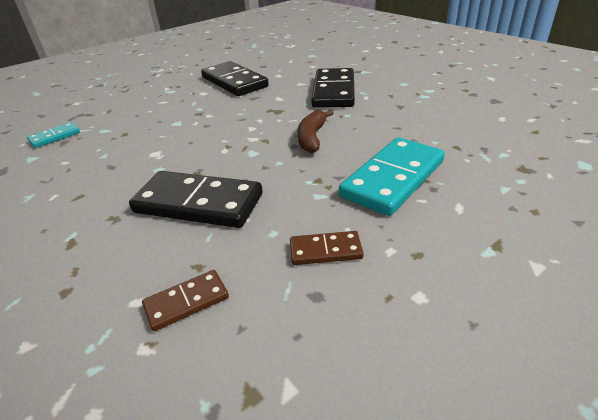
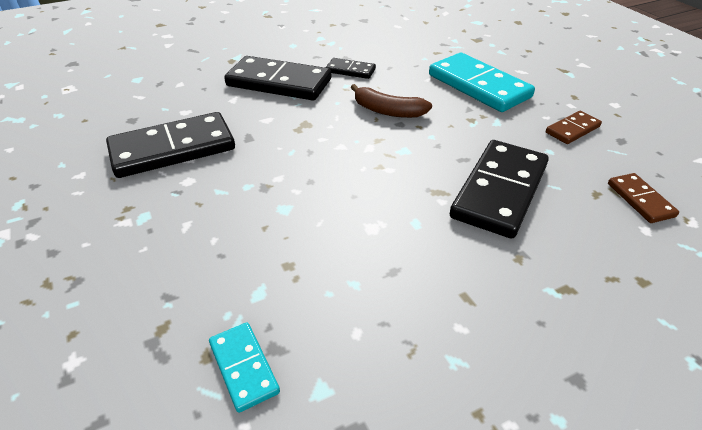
camera: 80 degrees left, 5 degrees up
brown domino [290,231,364,265] -> brown domino turned 45 degrees clockwise [546,111,602,144]
none -> black domino [326,58,376,79]

